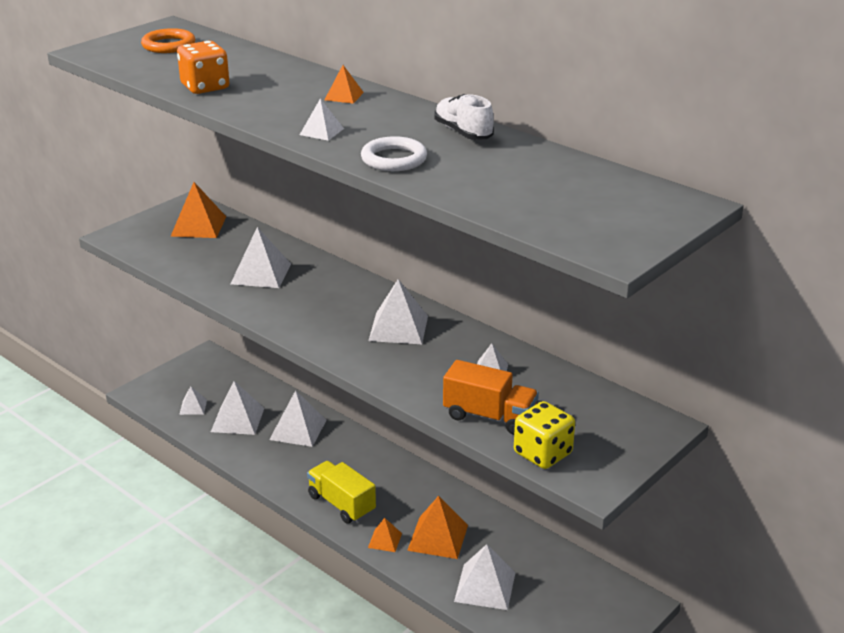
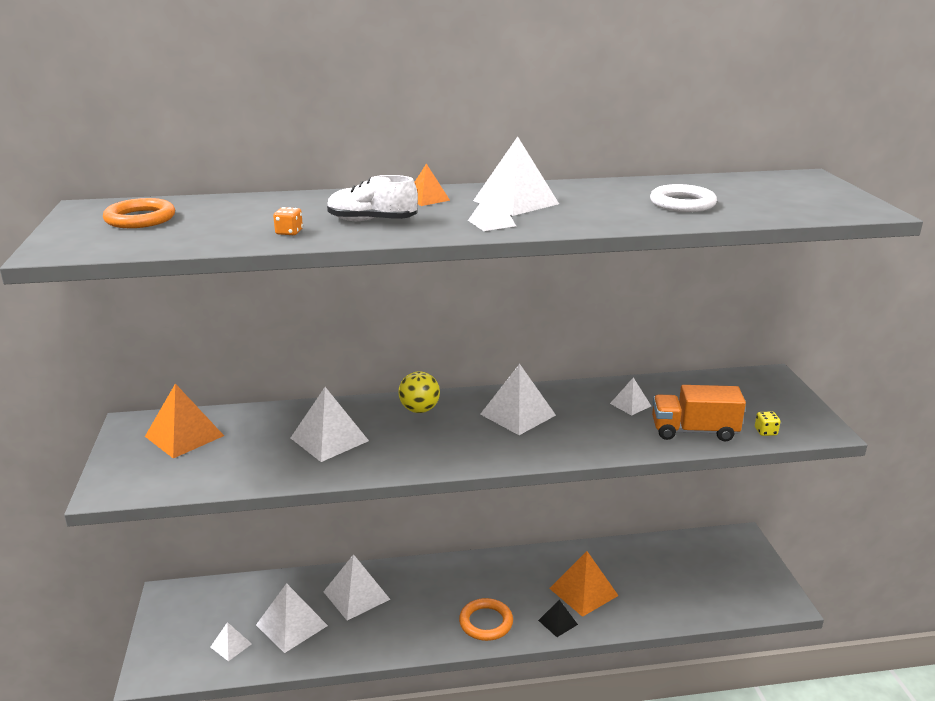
camera: 50 degrees left, 5 degrees down
orange dice [177,41,229,94] -> orange dice [273,207,303,235], size x0.46
yellow truck [307,461,376,524] -> orange ring [459,598,513,641]
white ring [361,136,427,171] -> white ring moved to [650,184,717,212]
orange pyramid [368,518,402,552] -> black pyramid [538,600,578,637]
white shoe [434,94,494,140] -> white shoe moved to [327,175,418,221]
orange truck [443,360,539,435] -> orange truck turned 150 degrees counterclockwise [652,385,746,441]
white pyramid [454,544,516,610] -> white pyramid moved to [473,137,559,216]
yellow dice [514,401,575,469] -> yellow dice [755,411,780,436], size x0.46
none -> yellow ball [398,371,440,413]

